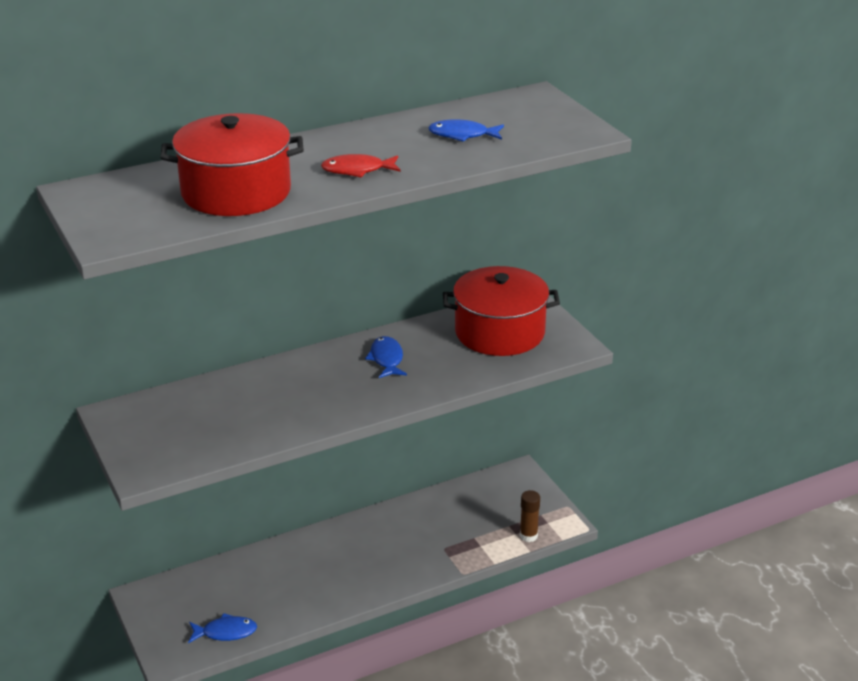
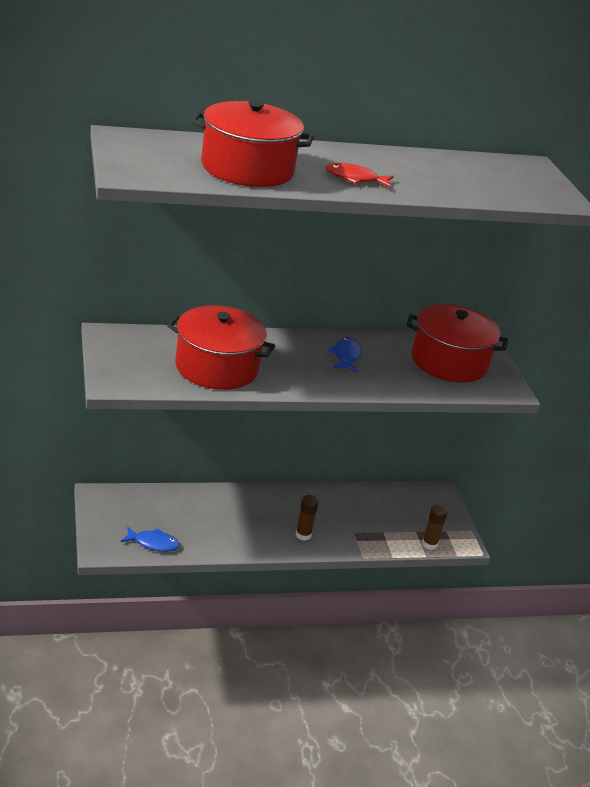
camera: 10 degrees right, 0 degrees up
blue fish [428,119,504,142] -> none
none -> red pot [167,305,275,390]
none -> brown glue stick [296,495,319,541]

